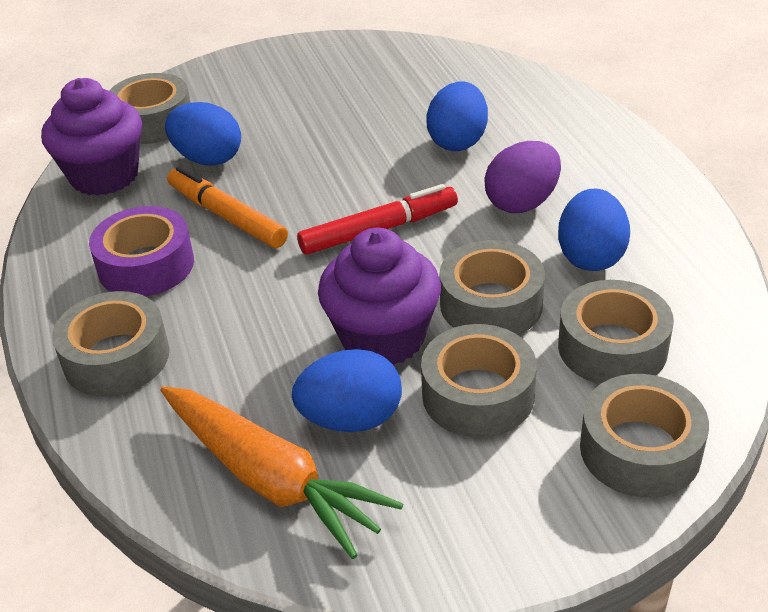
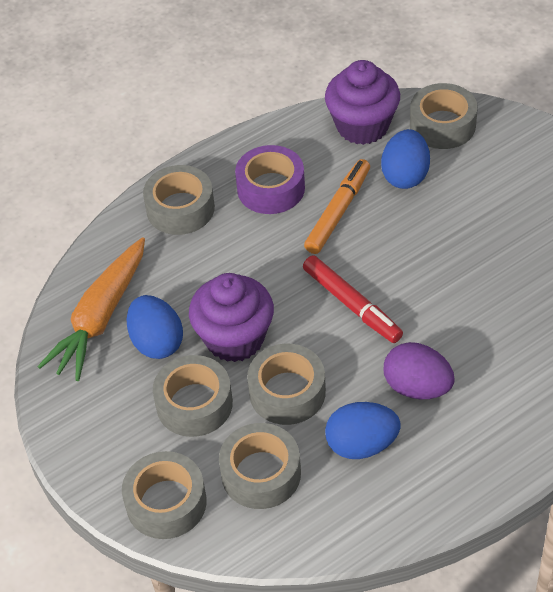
camera: 75 degrees right, 10 degrees up
blue egg [426,81,488,151] -> none

